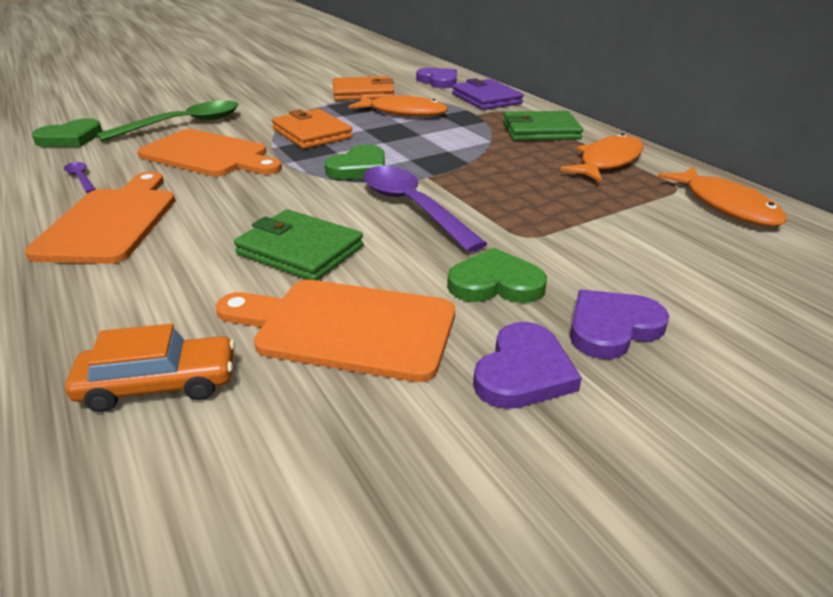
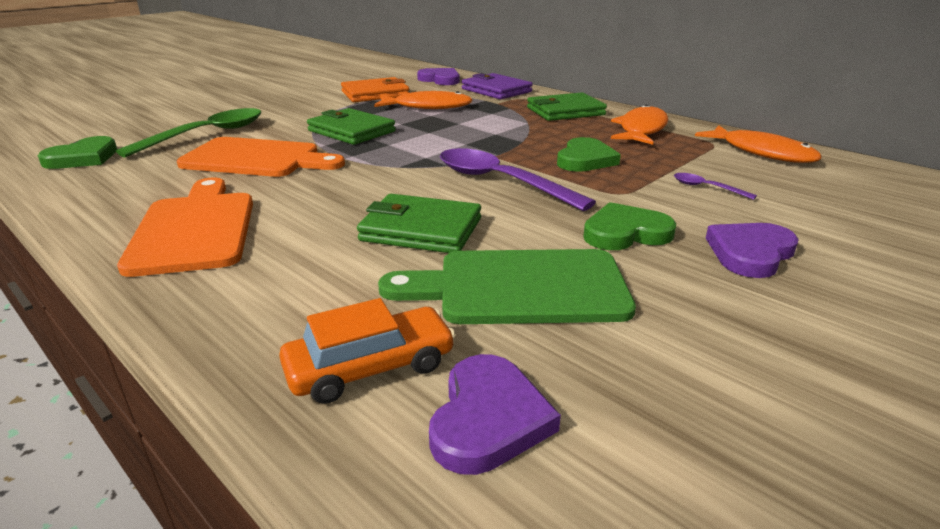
camera: 15 degrees left, 5 degrees down
purple spoon [64,162,96,193] -> purple spoon moved to [674,173,757,200]
orange cutting board [216,280,455,382] -> green cutting board [378,249,636,324]
orange wallet [272,109,353,149] -> green wallet [307,108,396,145]
green heart [325,145,385,179] -> green heart moved to [557,137,621,172]
purple heart [473,322,582,409] -> purple heart moved to [429,354,561,475]

